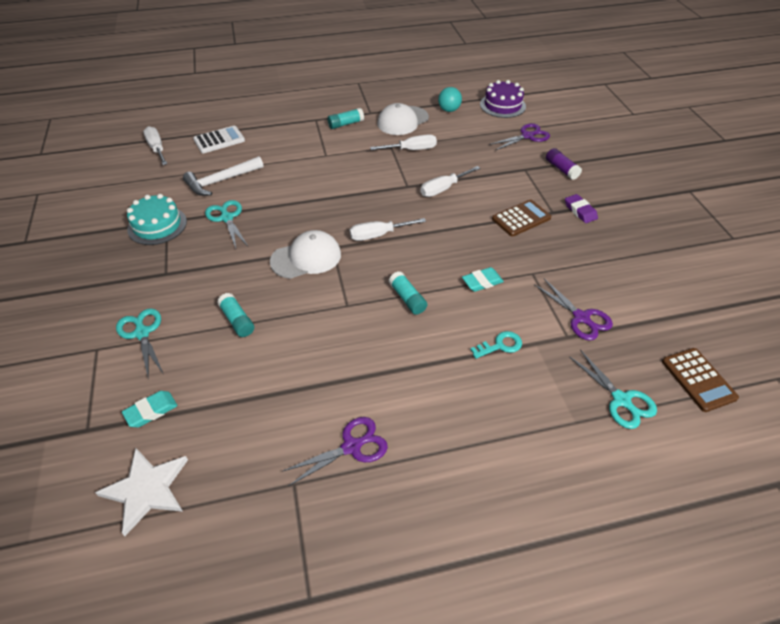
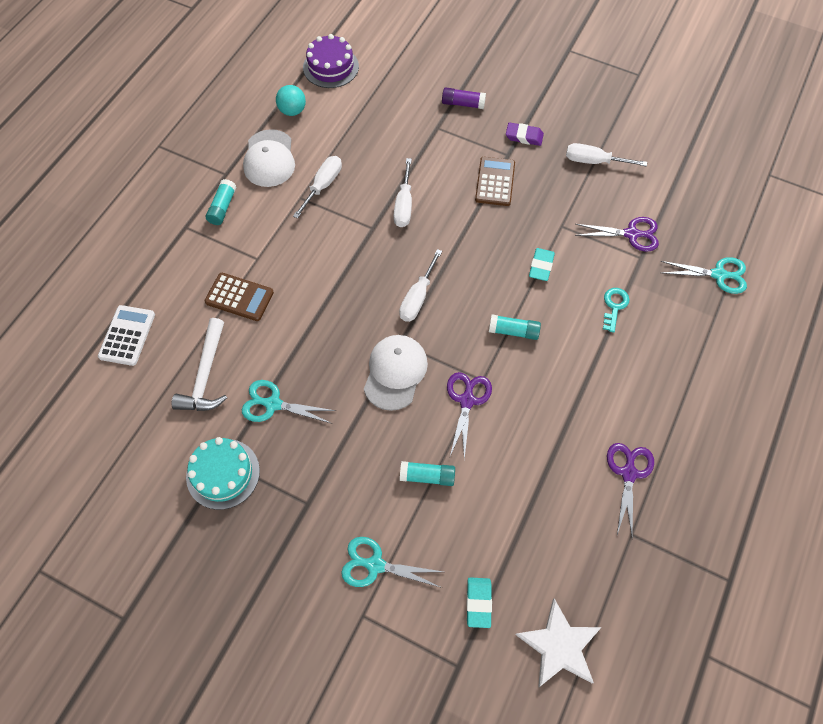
camera: 50 degrees left, 15 degrees up
white screwdriver [143,126,167,165] -> white screwdriver moved to [566,143,647,166]
purple scissors [489,123,550,151] -> purple scissors moved to [447,372,492,460]
brown calculator [662,348,739,412] -> brown calculator moved to [204,273,274,321]

